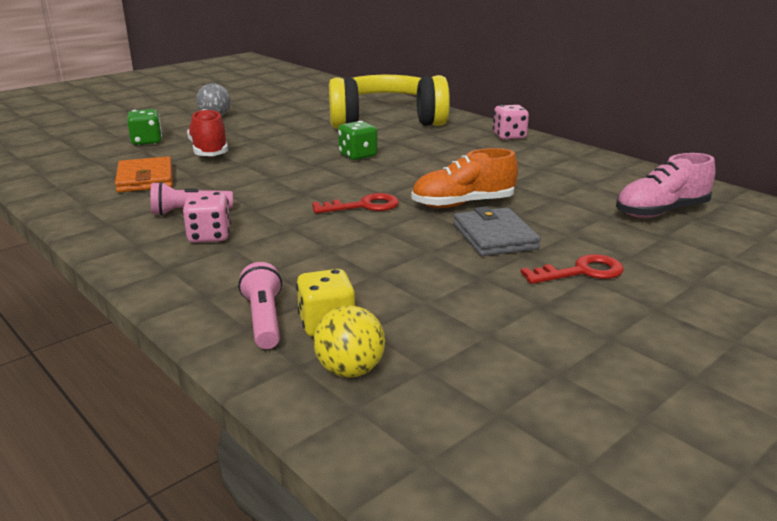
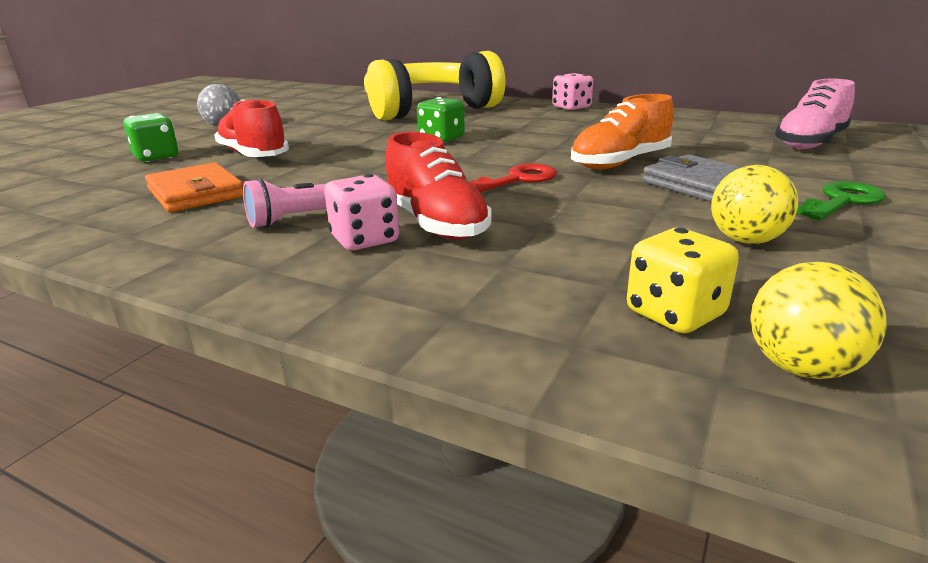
camera: 20 degrees left, 0 degrees up
pink flashlight [238,262,282,349] -> none
red key [521,254,624,284] -> green key [796,181,886,220]
none -> red shoe [385,132,492,240]
none -> yellow ball [711,165,798,244]

